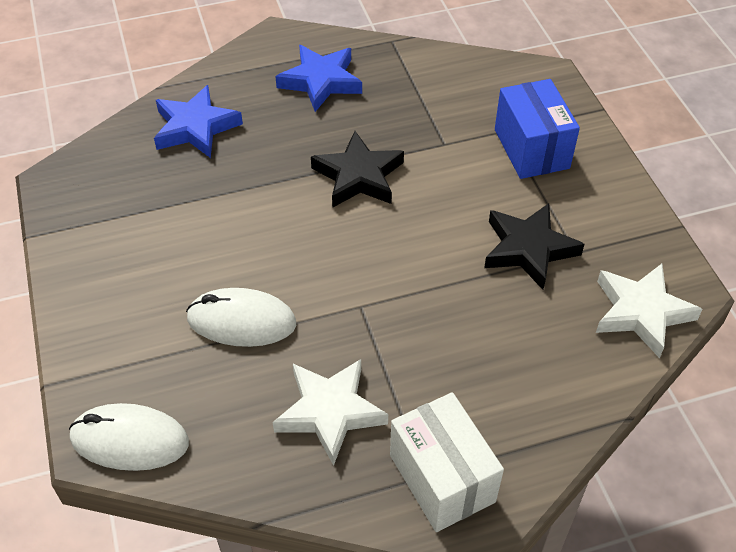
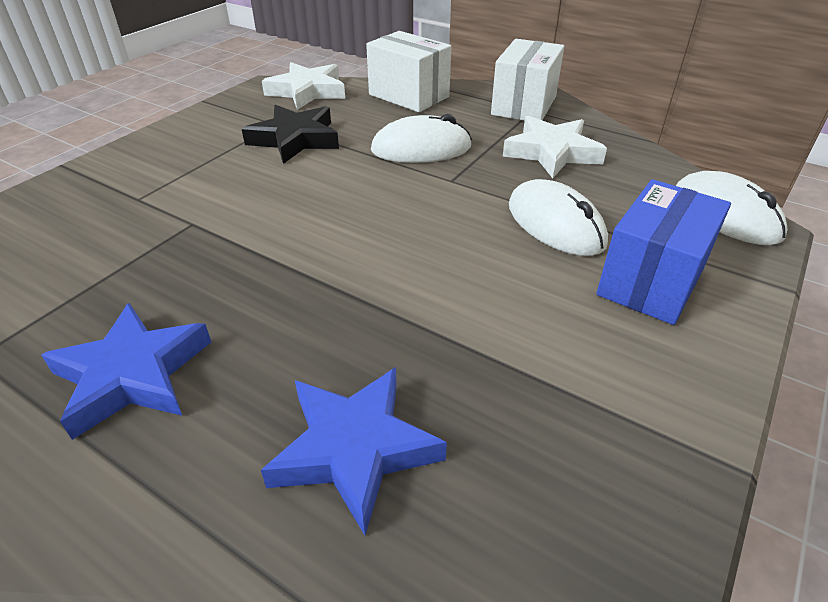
camera: 130 degrees left, 10 degrees down
black star [311,131,404,208] -> none
blue box [495,79,580,179] -> blue box moved to [596,179,731,325]
none -> white box [366,31,451,112]
none -> white mouse [371,114,472,163]

